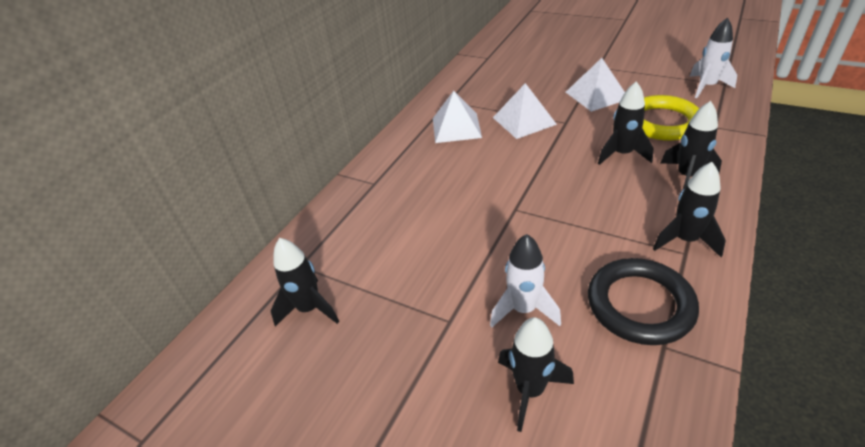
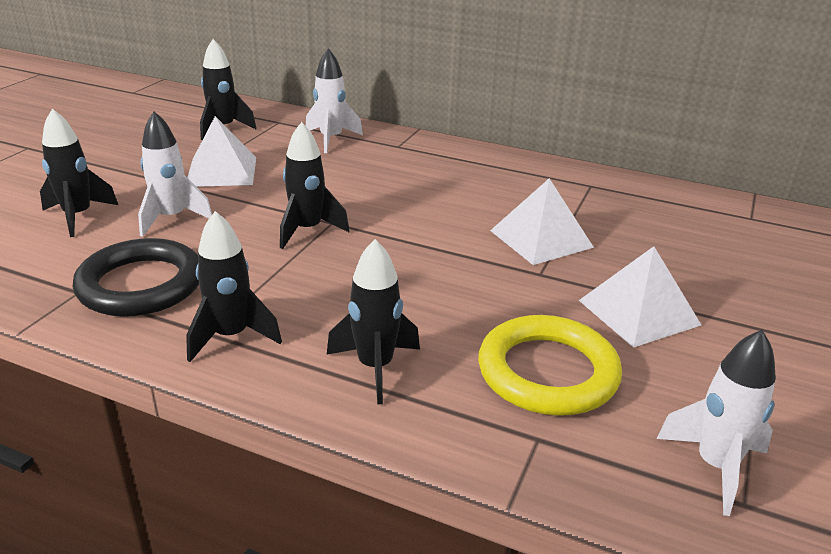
camera: 80 degrees right, 10 degrees down
white pyramid [433,91,482,143] -> white pyramid moved to [187,116,256,187]
black rocket [598,81,654,165] -> black rocket moved to [280,122,350,249]
none -> white rocket [306,48,363,153]

